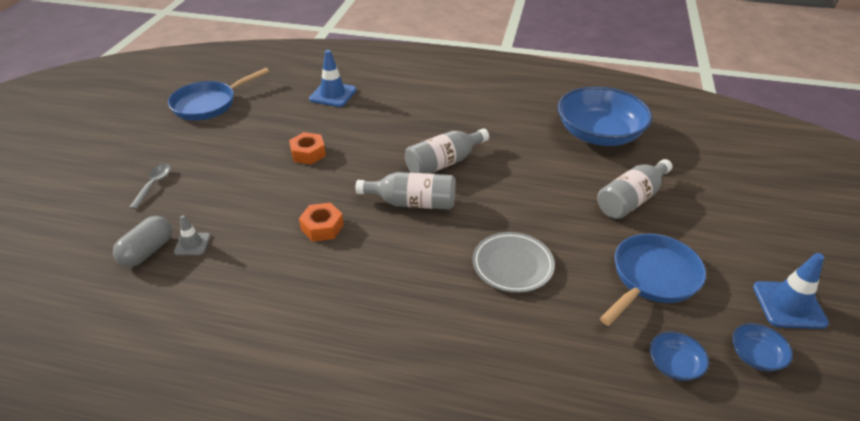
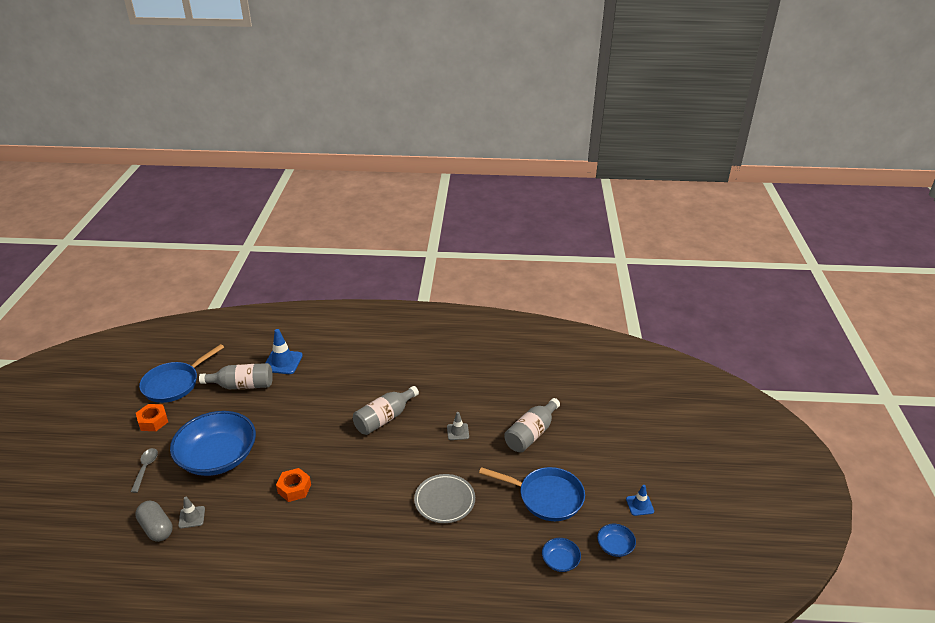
camera: 10 degrees left, 5 degrees down
grey capsule [113,216,172,267] -> grey capsule turned 60 degrees counterclockwise [135,500,173,542]
orange nut [289,132,326,164] -> orange nut moved to [136,404,168,431]
grey bottle [355,172,456,210] -> grey bottle moved to [199,363,273,389]
blue bowl [558,86,652,146] -> blue bowl moved to [170,411,256,476]
blue pan [600,234,706,326] -> blue pan turned 75 degrees clockwise [479,467,585,521]
blue traffic cone [753,253,829,329] -> blue traffic cone [626,485,654,516], size x0.59
none -> grey traffic cone [447,412,469,440]

